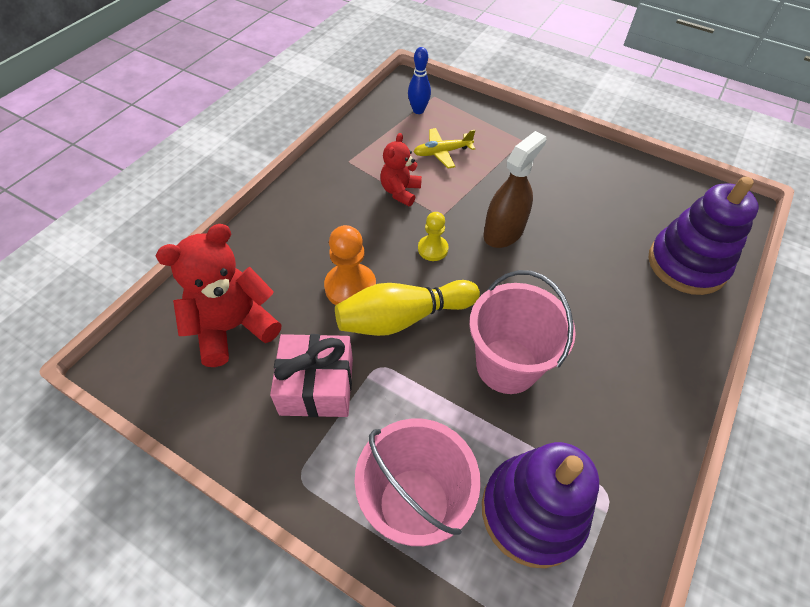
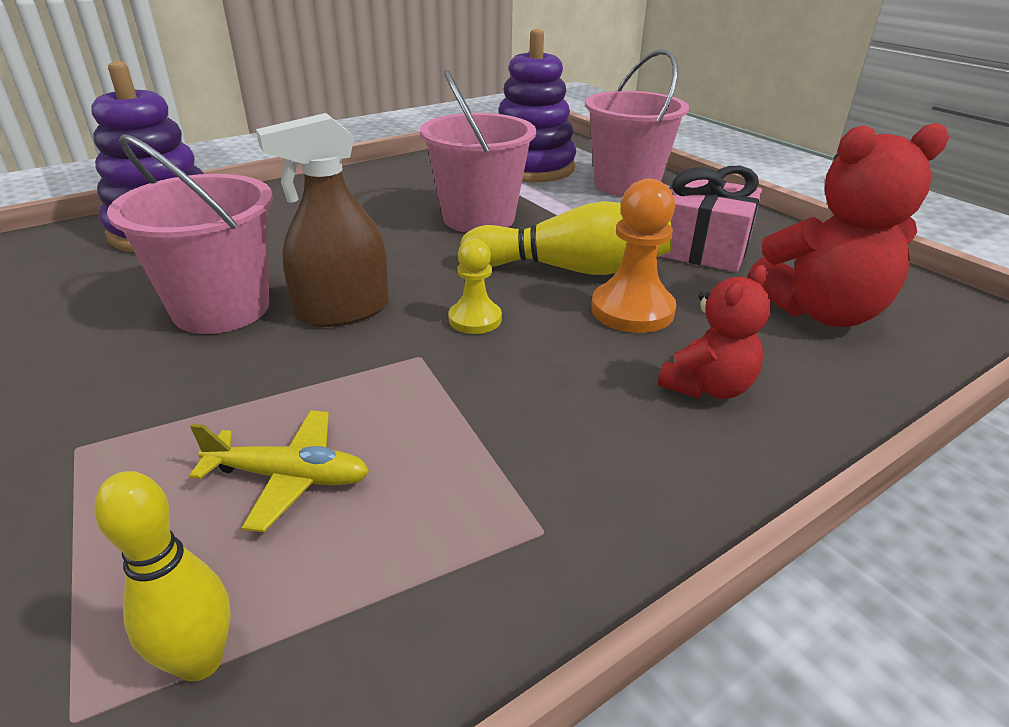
camera: 155 degrees left, 20 degrees down
red teddy bear [380,133,422,206] -> red teddy bear moved to [658,265,771,399]
blue bowling pin [408,47,431,114] -> yellow bowling pin [95,471,231,682]
none -> pink bucket [107,134,273,334]

